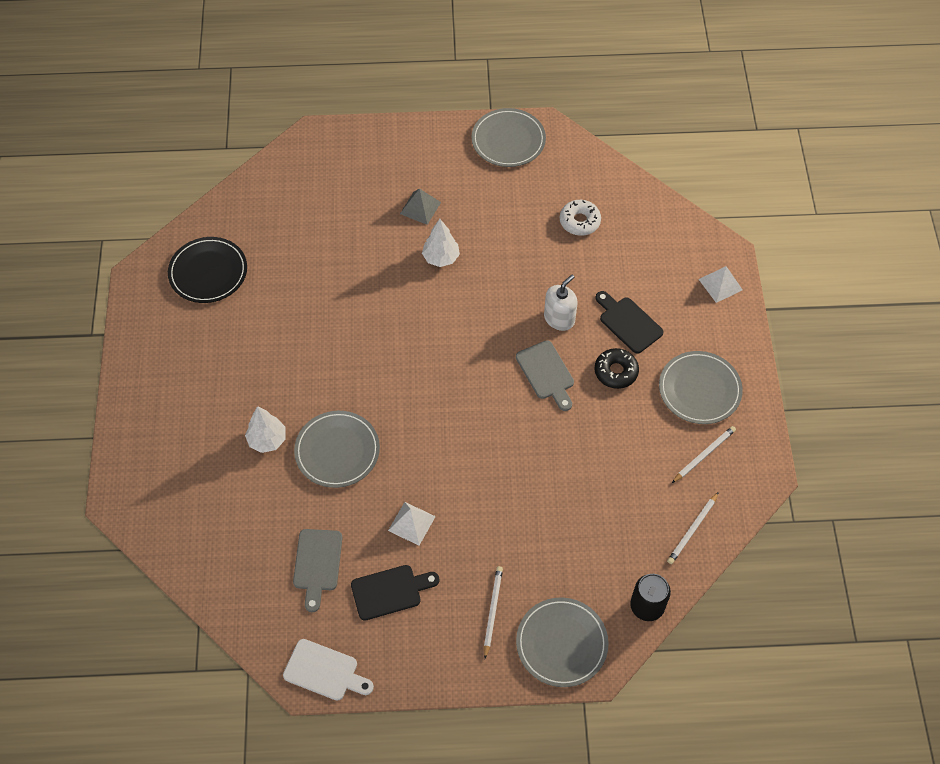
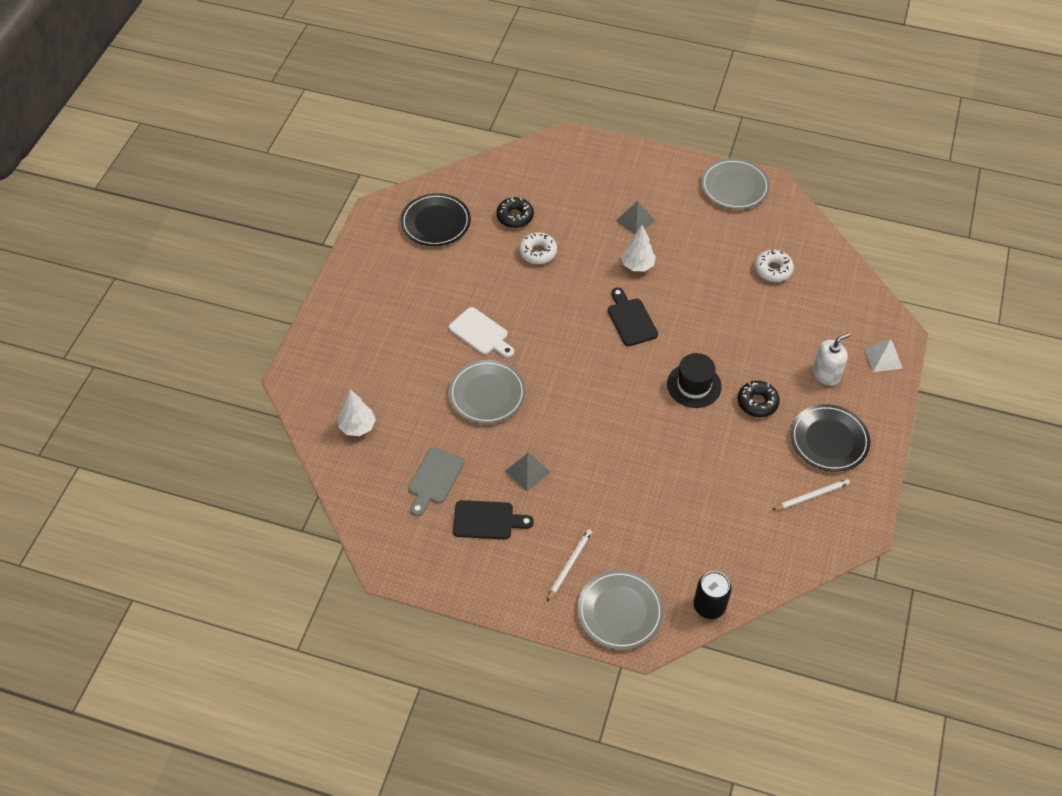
camera: 20 degrees right, 5 degrees down
white tree [245,406,286,453] -> white tree moved to [338,390,376,436]
white cutting board [283,639,374,701] -> white cutting board moved to [449,307,514,358]
white pyramid [388,502,436,545] -> grey pyramid [505,452,550,491]
grey cutting board [516,340,574,411] -> black hat [667,353,722,408]
white soap dispenser [544,274,578,331] -> white soap dispenser moved to [813,333,851,386]
black cutting board [595,291,664,354] -> black cutting board moved to [608,288,658,346]
grey plate [659,351,743,424] -> black plate [790,404,870,472]
white pencil [667,492,719,564] -> none
none -> black donut [496,197,534,228]
none -> white donut [519,232,557,264]

